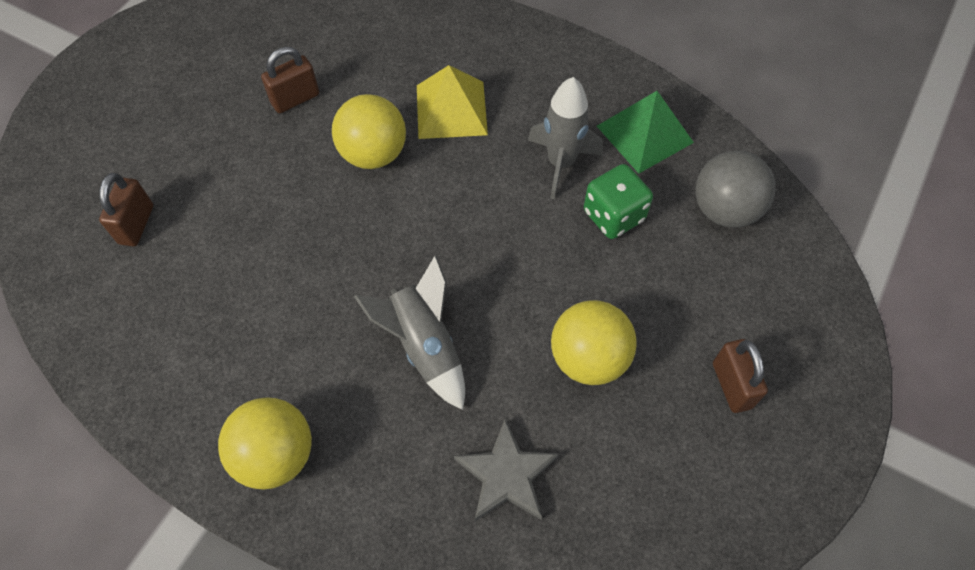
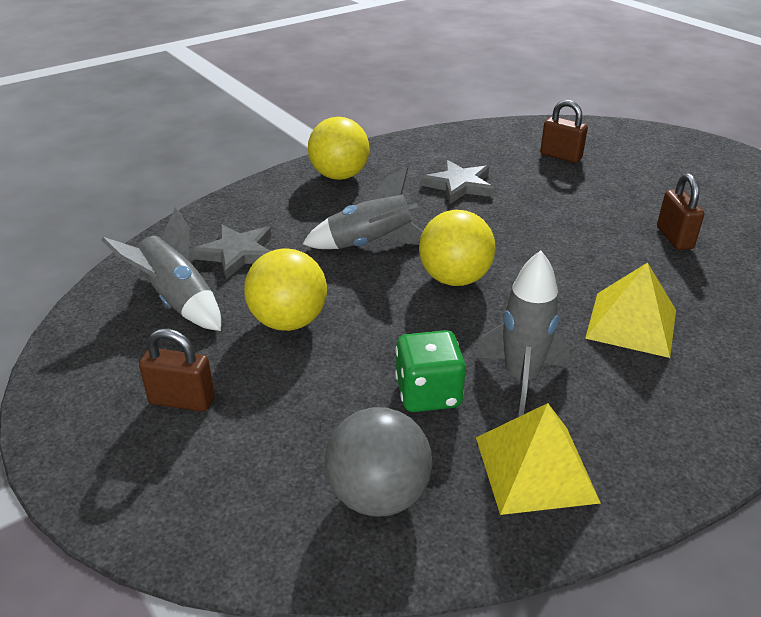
camera: 115 degrees right, 25 degrees down
yellow ball [332,94,406,169] -> yellow ball moved to [419,210,496,286]
green pyramid [597,91,694,173] -> yellow pyramid [476,403,601,515]
none -> grey rocket [101,207,221,331]
none -> grey star [420,160,494,204]

